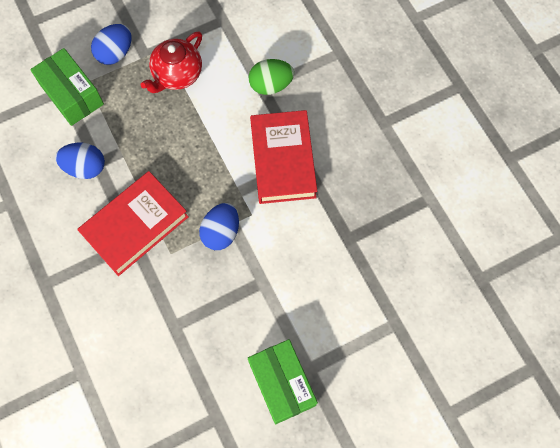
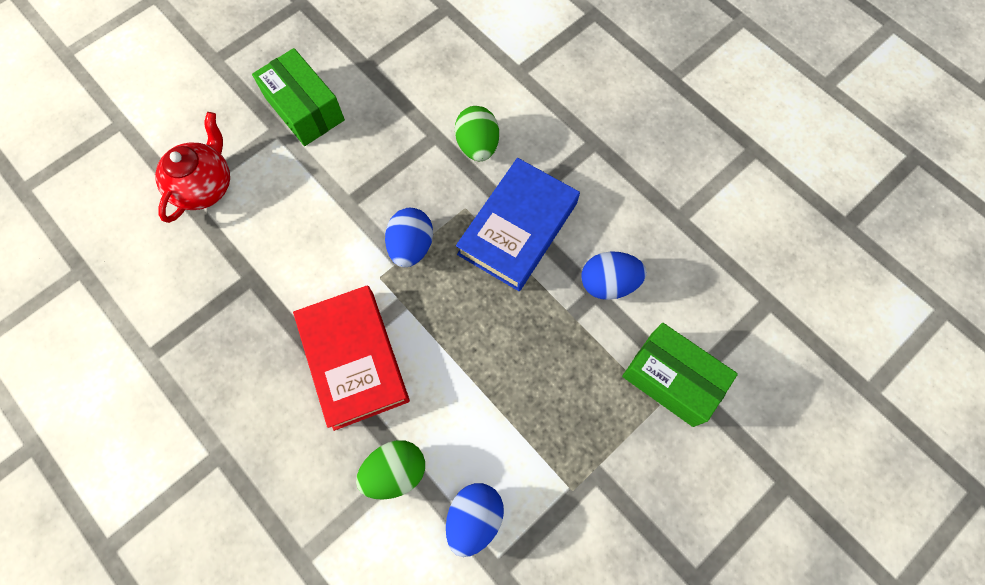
camera: 165 degrees right, 0 degrees up
red book [77,171,189,276] -> blue book [456,158,580,291]
blue egg [91,24,131,65] -> blue egg moved to [446,483,504,557]
red teapot [141,31,202,93] -> red teapot moved to [155,112,230,223]
none -> green egg [455,106,499,161]

